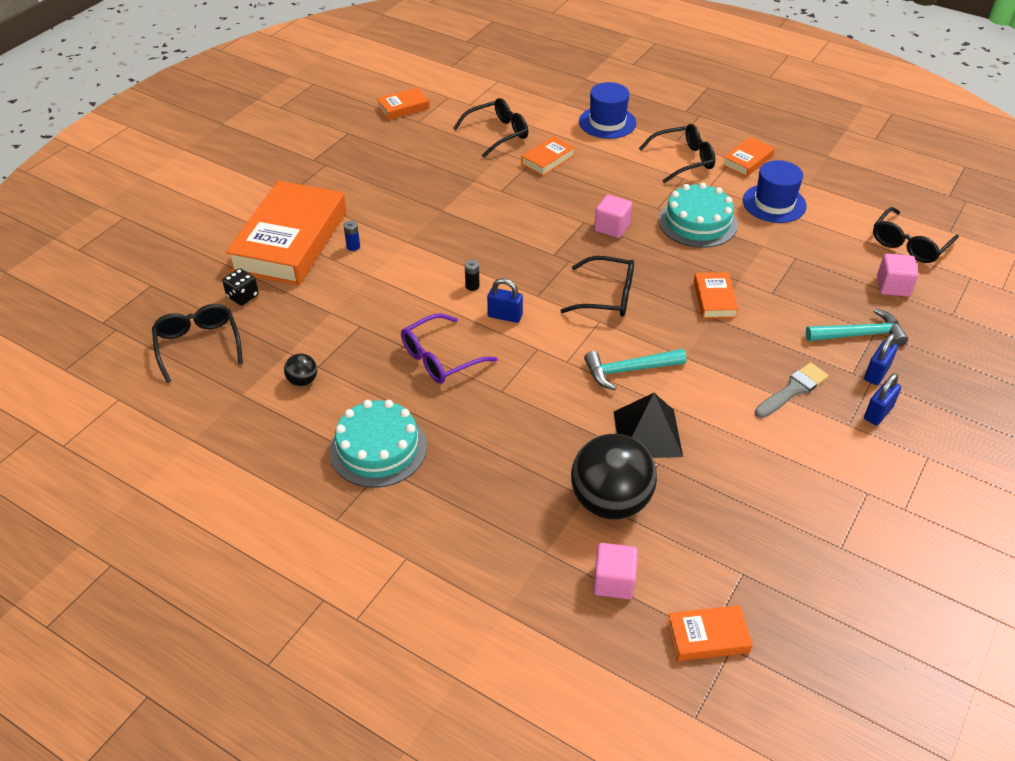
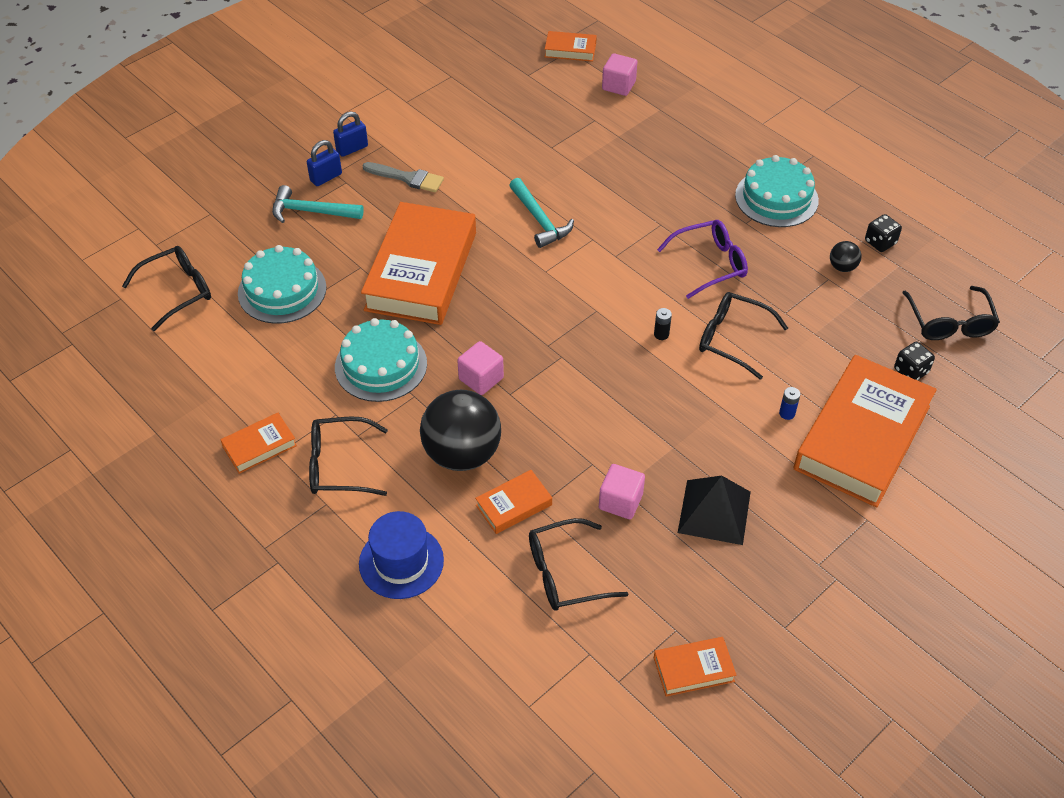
camera: 165 degrees left, 5 degrees up
blue padlock [487,278,523,323] -> none
black glasses [560,256,634,317] -> black glasses moved to [699,292,788,380]
black ball [571,434,657,519] -> black ball moved to [420,390,501,471]
turquoise hammer [584,349,686,390] -> turquoise hammer turned 60 degrees clockwise [509,178,574,248]
black pyramid [614,393,683,458] -> black pyramid moved to [678,476,751,545]
orange book [694,272,738,319] -> orange book [361,202,476,325], size x2.28
blue hat [743,160,807,223] -> none
grey brush [755,362,829,418] -> grey brush turned 135 degrees counterclockwise [362,162,444,192]
pink cube [877,254,918,297] -> pink cube moved to [599,464,645,519]
none -> turquoise cake [238,245,327,324]
none -> black dice [865,214,902,252]

